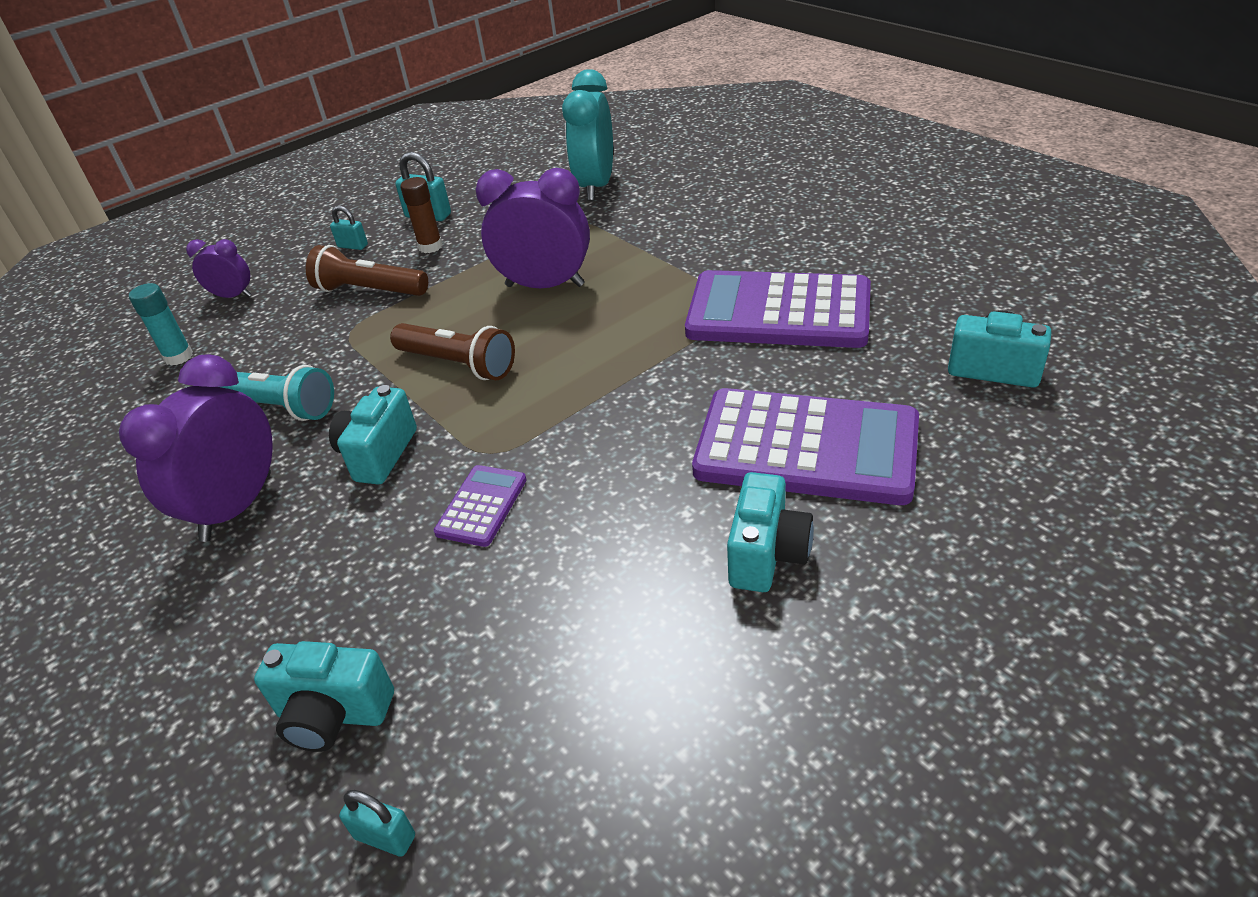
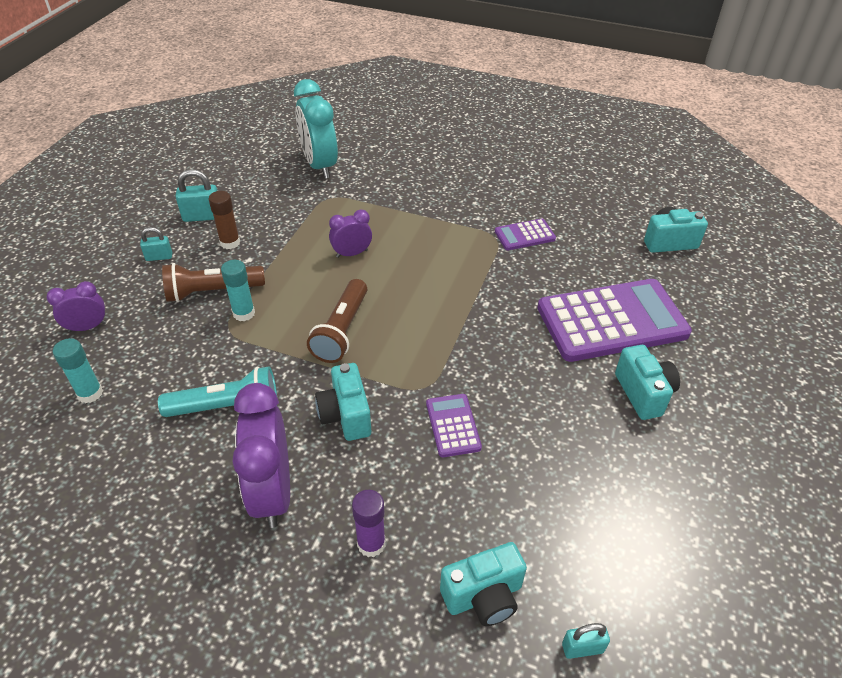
camera: 35 degrees left, 5 degrees up
brown flashlight [390,323,515,380] -> brown flashlight turned 105 degrees clockwise [307,279,367,363]
purple clock [476,168,590,288] -> purple clock [329,209,372,258], size x0.54
purple calculator [685,270,871,348] -> purple calculator [495,219,556,250], size x0.46
none -> turquoise glue stick [221,260,255,321]
none -> purple glue stick [352,490,386,557]

